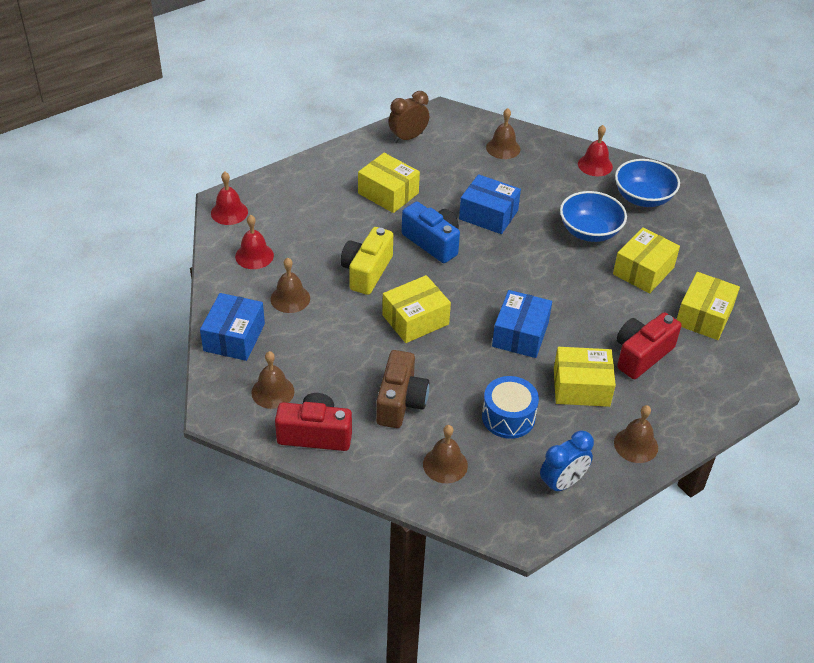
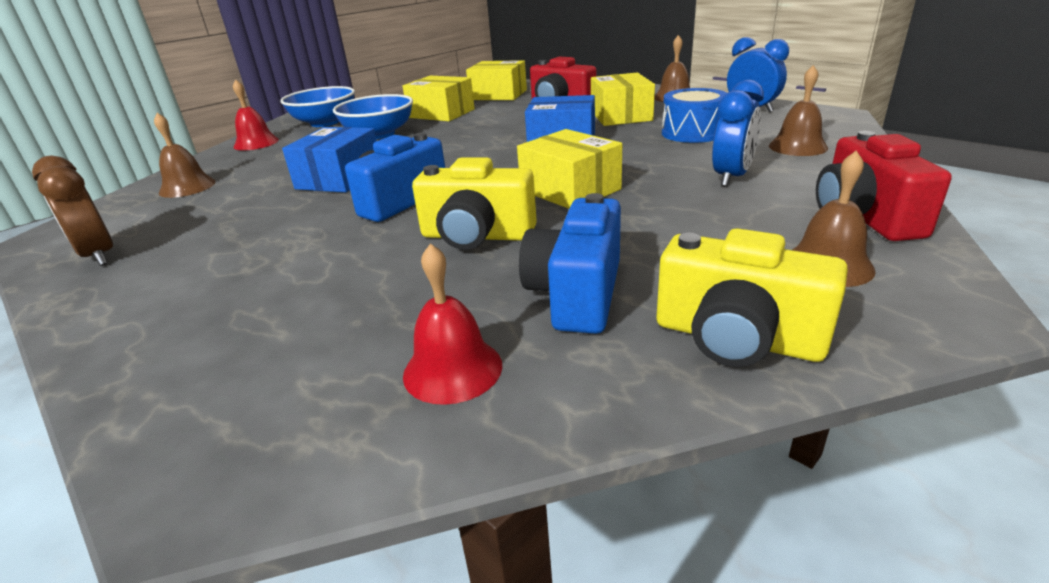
camera: 95 degrees left, 15 degrees down
blue box [200,293,265,361] -> yellow camera [657,228,848,367]
red bell [211,172,248,225] -> none
brown bell [270,258,310,313] -> blue camera [519,193,621,334]
yellow box [358,153,420,213] -> none
brown camera [376,350,429,428] -> blue clock [712,80,764,187]

